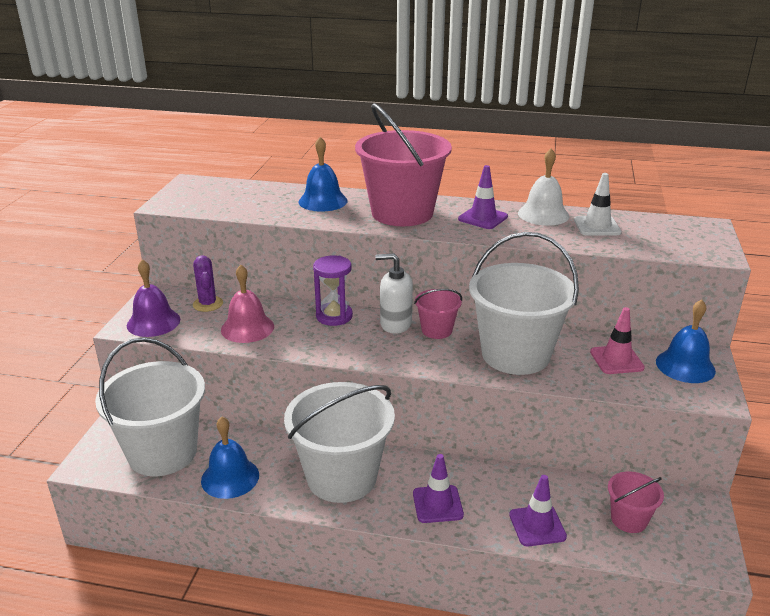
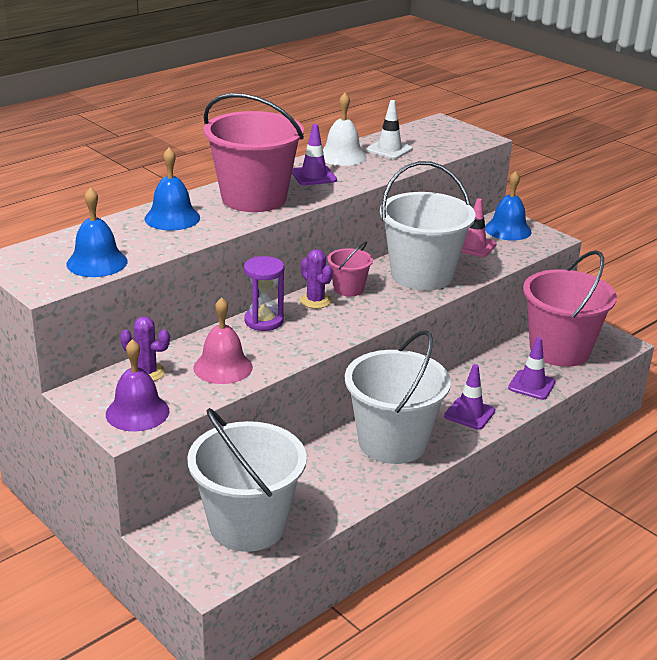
camera: 55 degrees left, 0 degrees up
blue bell [201,417,259,499] -> blue bell moved to [66,187,128,277]
white soap dispenser [375,253,413,334] -> purple cactus [300,249,333,309]
pink bucket [608,472,664,533] -> pink bucket [523,250,617,367], size x2.12

